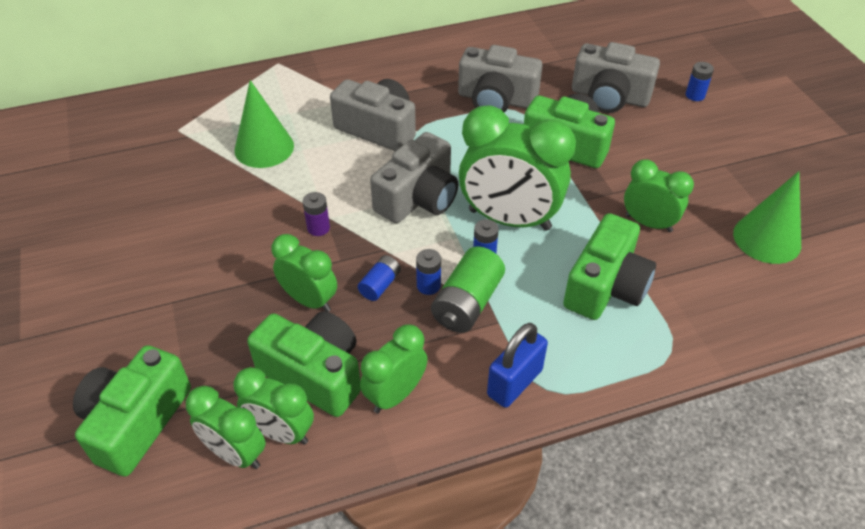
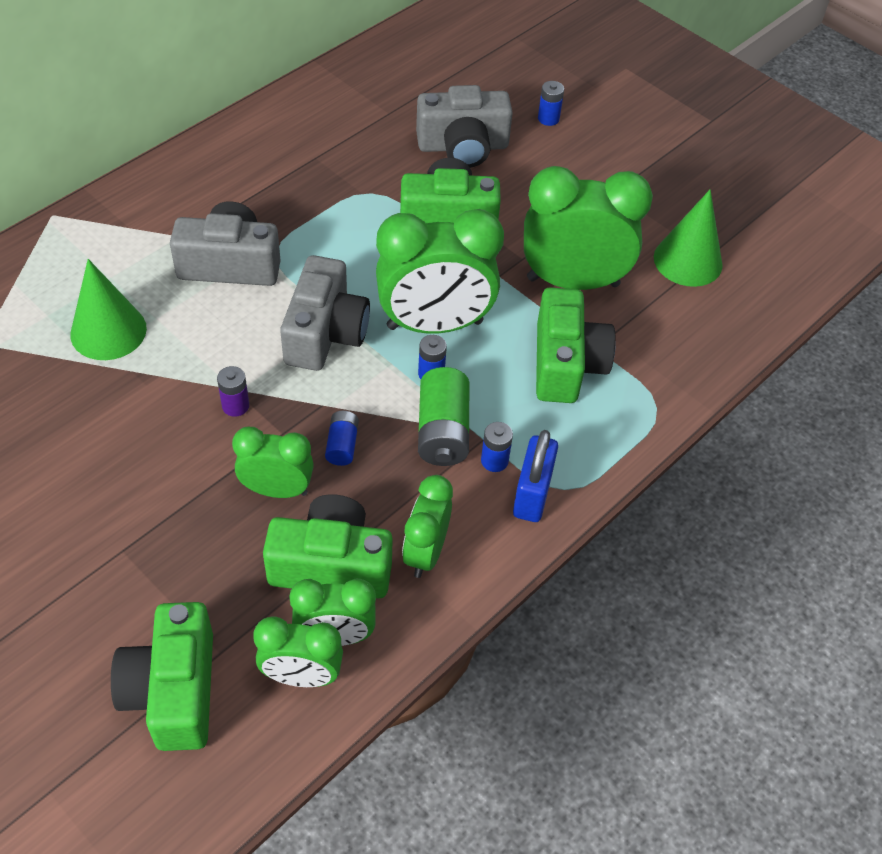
camera: 30 degrees left, 5 degrees up
blue battery [416,249,441,295] -> blue battery moved to [481,422,513,472]
grey camera [458,45,543,112] -> none
green clock [624,160,694,232] -> green clock [524,166,653,290], size x1.75

